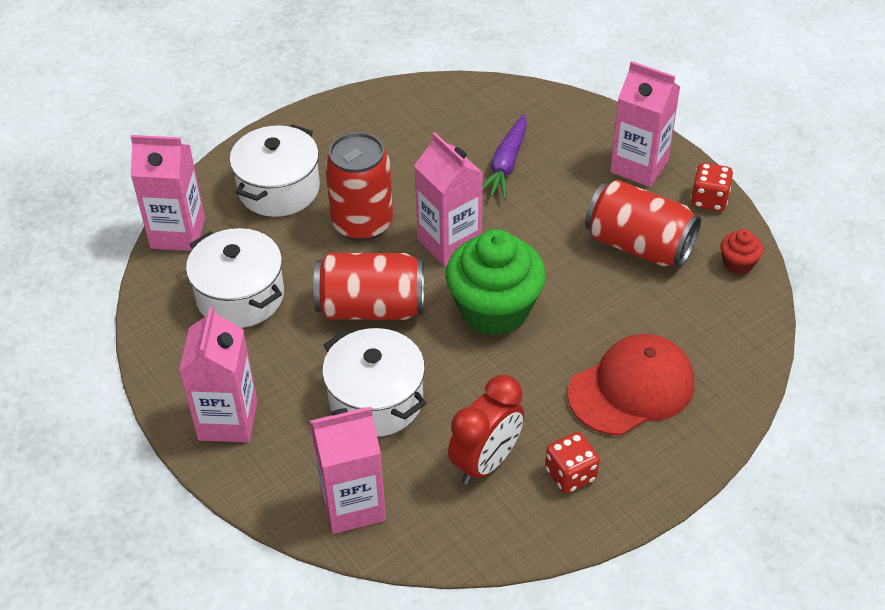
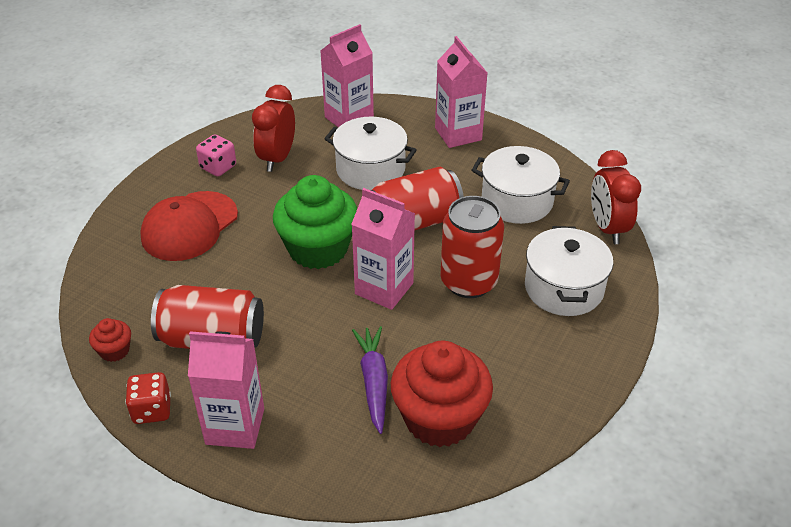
camera: 155 degrees right, 5 degrees down
pink carton [131,135,205,251] -> red clock [591,150,641,244]
red dice [545,432,600,494] -> pink dice [196,134,236,176]
none -> red cupcake [391,341,493,447]

